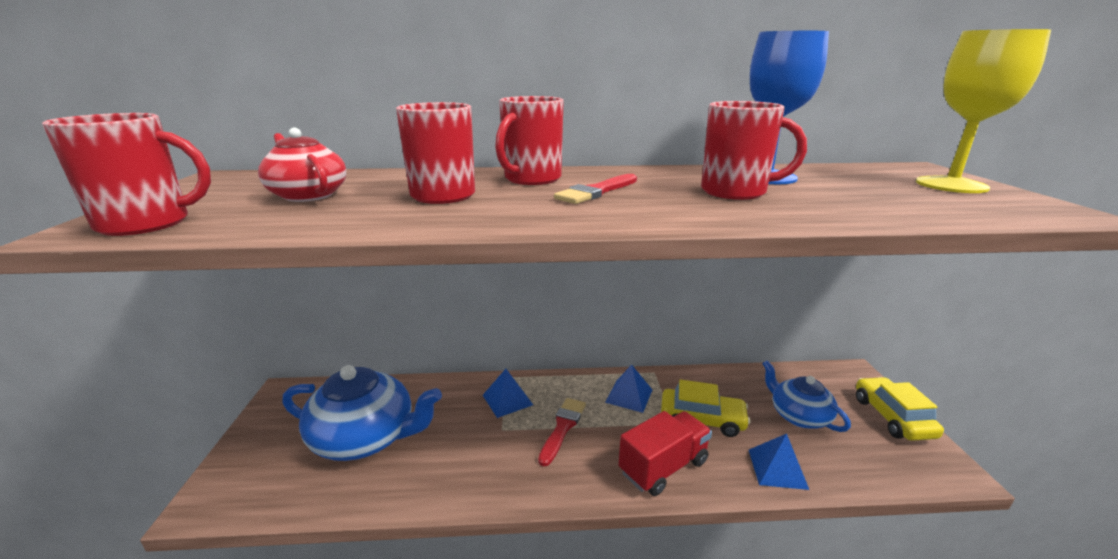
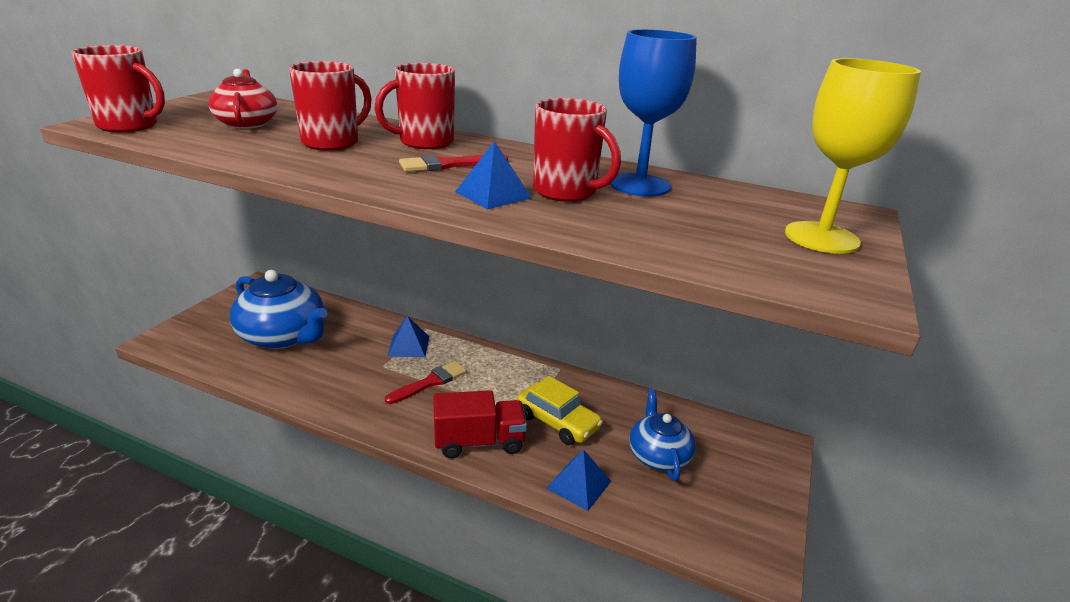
camera: 25 degrees right, 5 degrees up
blue pyramid [605,365,652,413] -> blue pyramid moved to [455,141,532,209]
yellow car [856,377,944,441] -> none

